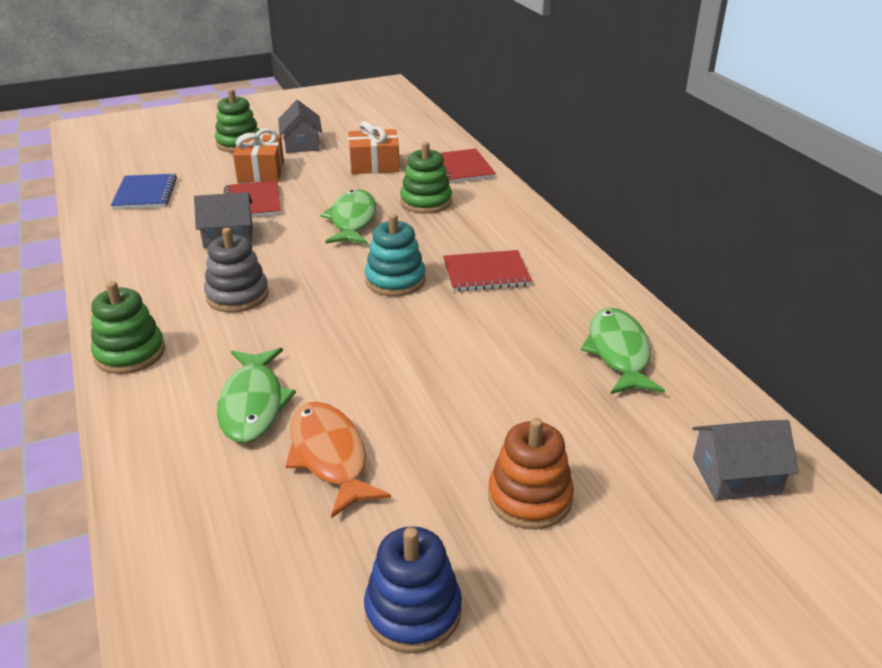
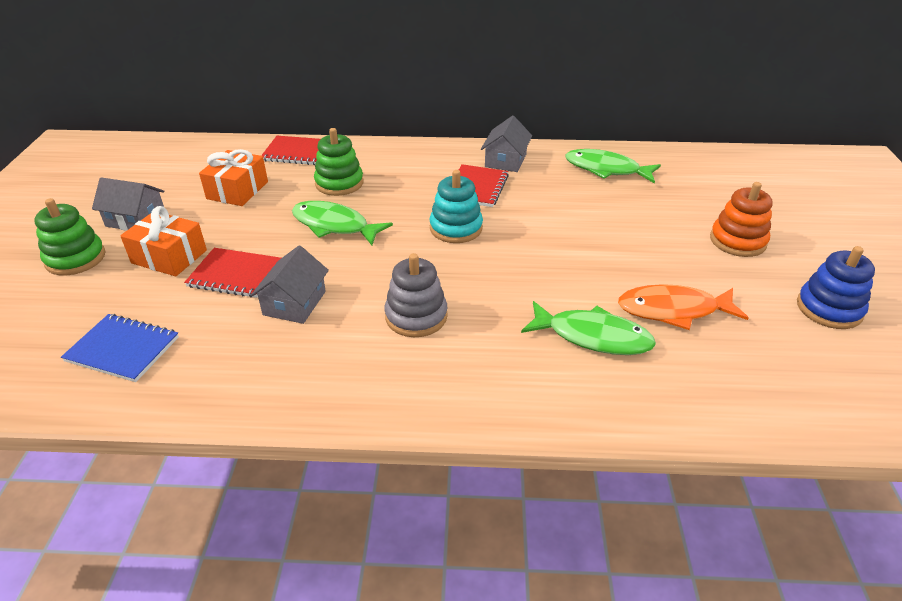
camera: 65 degrees left, 5 degrees up
green stacking toy [91,281,165,374] -> none
grey house [692,420,799,501] -> grey house moved to [481,115,532,172]

